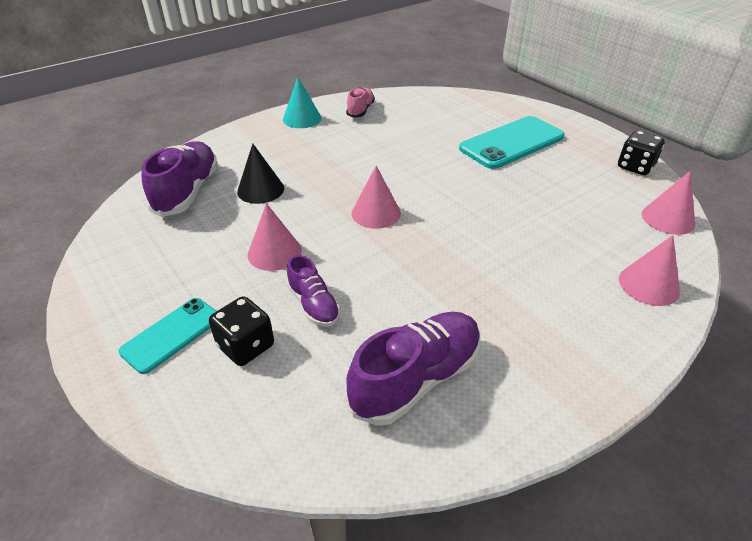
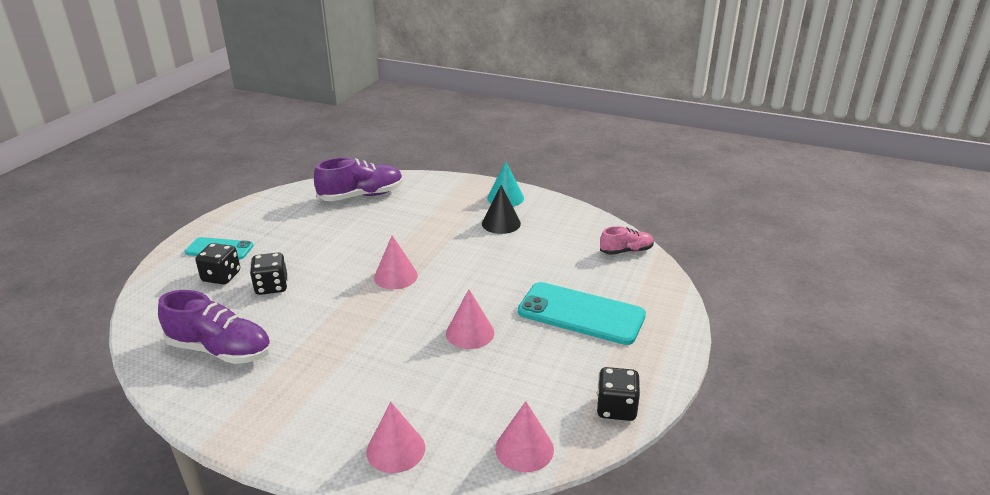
camera: 60 degrees right, 10 degrees down
black cone [237,143,284,204] -> black cone moved to [482,185,521,234]
pink cone [248,203,302,271] -> pink cone moved to [446,289,494,349]
purple shoe [287,255,340,327] -> black dice [250,253,287,295]
pink shoe [346,87,375,118] -> pink shoe moved to [600,226,654,255]

